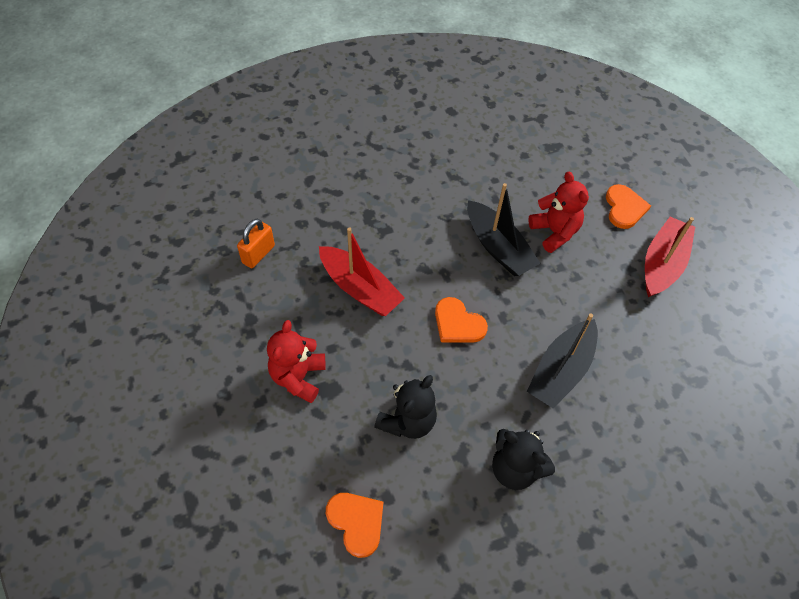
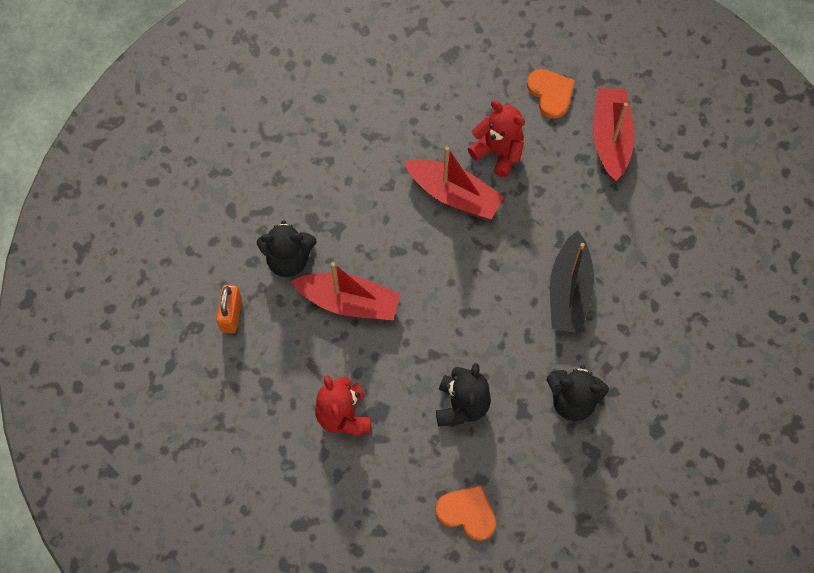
camera: 25 degrees left, 10 degrees up
orange heart [435,297,488,343] -> none
black boat [467,183,541,276] -> red boat [404,146,504,219]
none -> black teddy bear [257,220,317,277]

